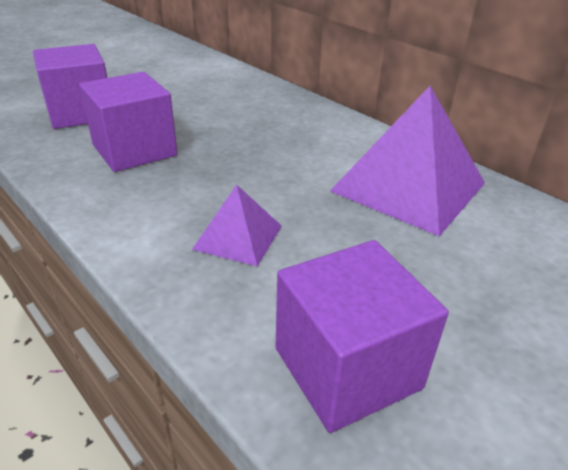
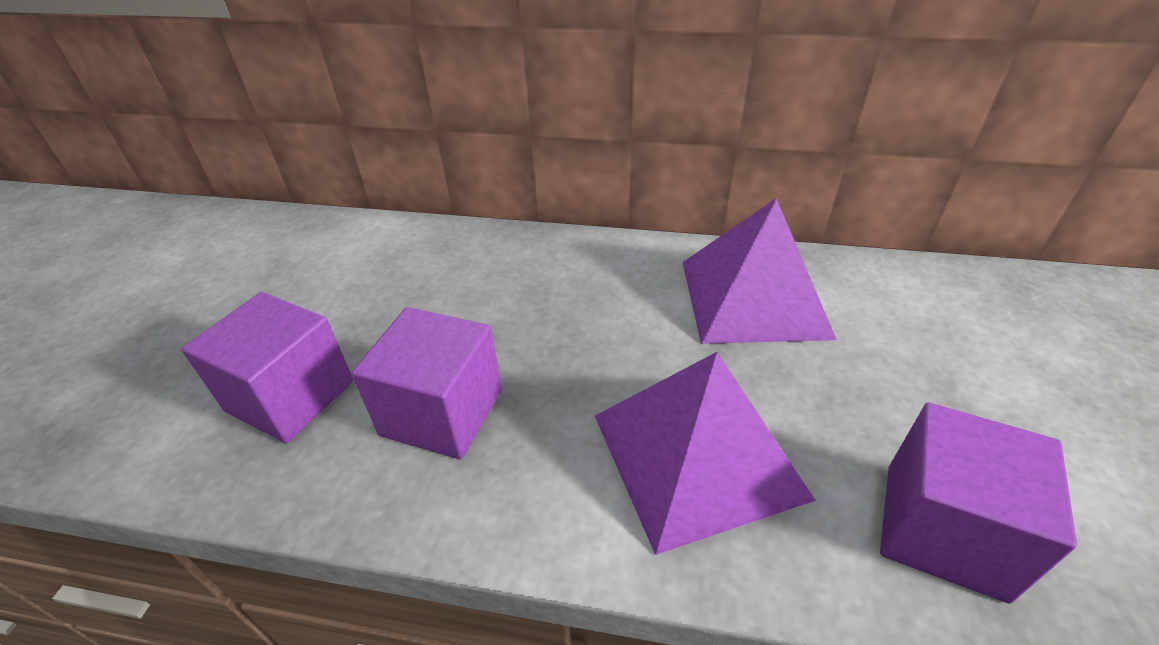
camera: 35 degrees left, 5 degrees up
purple pyramid [192,184,282,266] -> purple pyramid [595,352,816,555], size x1.96

